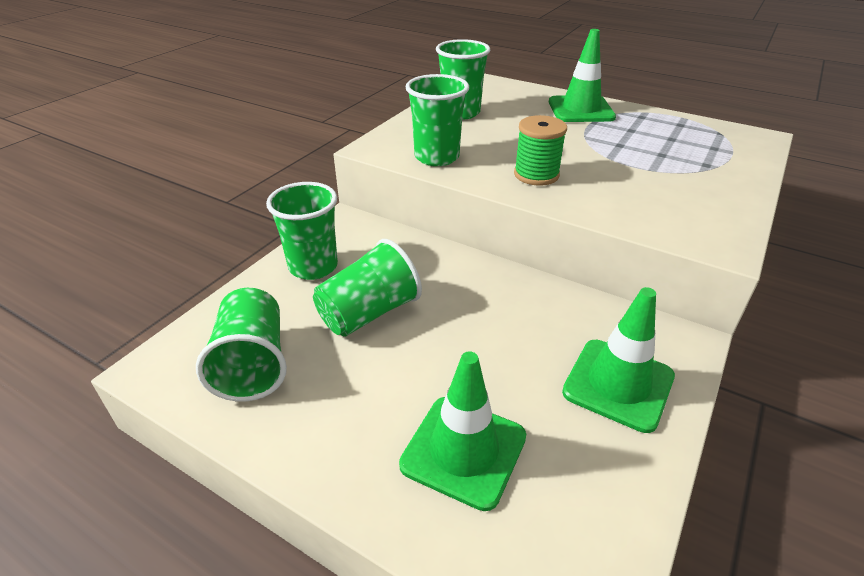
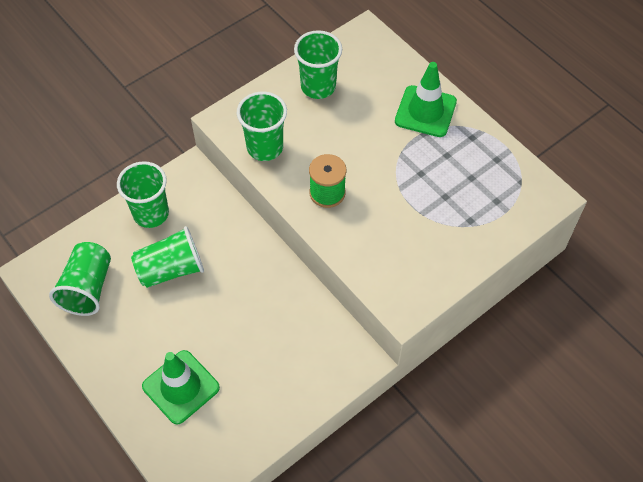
camera: 20 degrees right, 20 degrees up
green traffic cone [562,287,675,433] -> none

